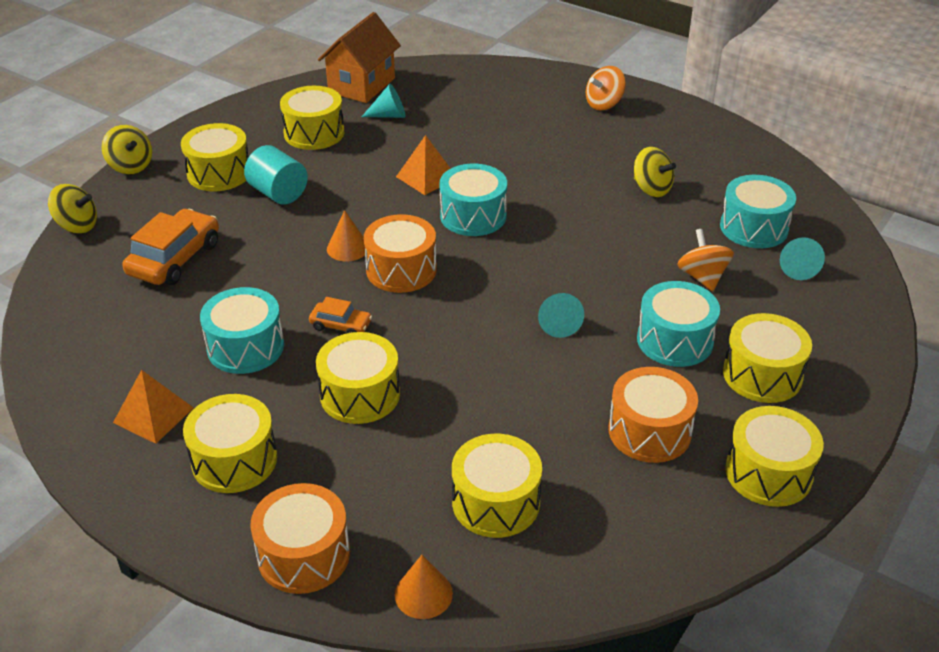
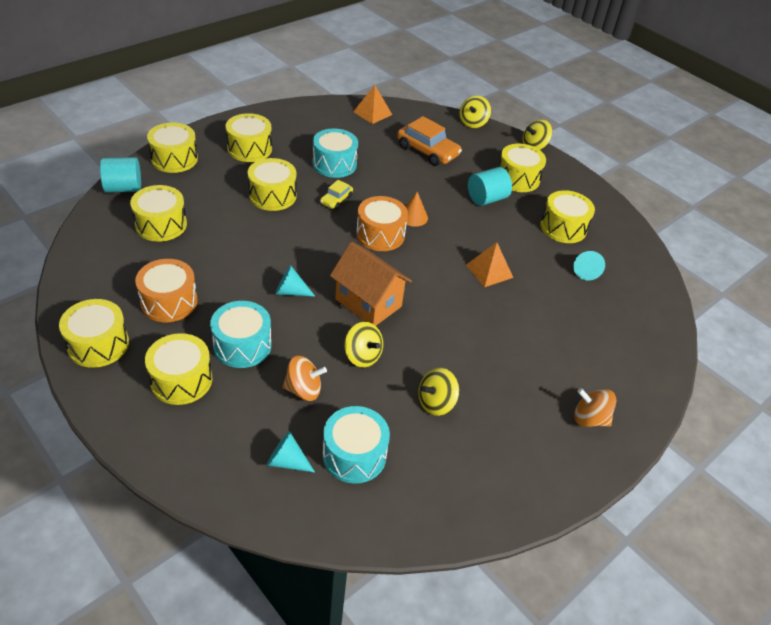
camera: 100 degrees right, 5 degrees up
orange pyramid [113,370,193,444] -> orange pyramid moved to [353,85,392,124]
orange drum [250,483,350,594] -> yellow drum [147,123,198,173]
orange car [309,297,372,333] -> yellow car [320,180,353,209]
orange house [318,12,401,103] -> orange house moved to [330,242,412,326]
orange cone [395,555,453,619] -> turquoise cylinder [100,157,141,193]
turquoise drum [440,164,507,236] -> none
orange spinning top [586,66,626,110] -> orange spinning top turned 45 degrees counterclockwise [574,388,616,427]
none -> yellow spinning top [344,322,383,368]

